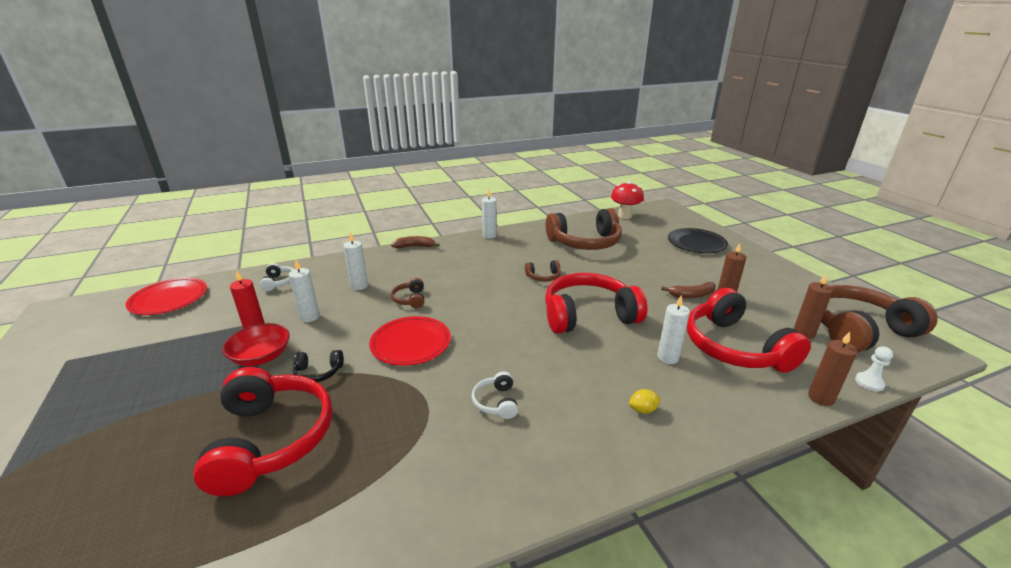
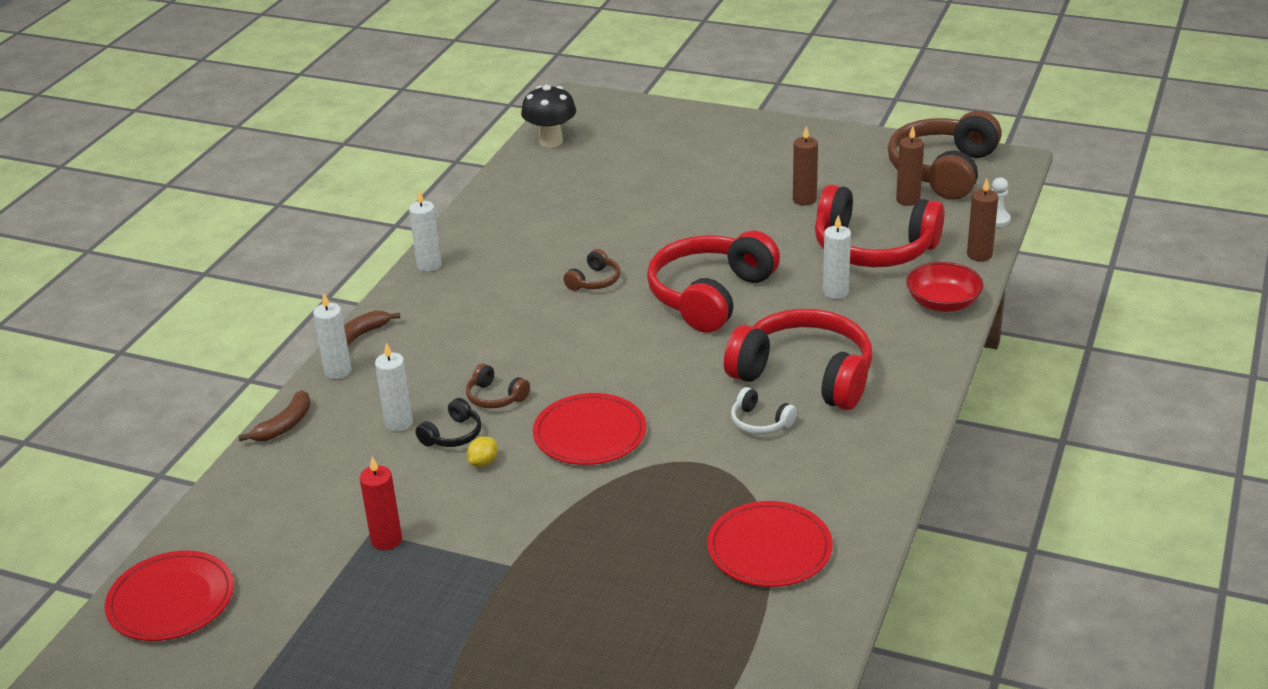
camera: 45 degrees left, 5 degrees up
red headphones [193,367,333,496] -> red headphones moved to [724,309,872,410]
red bowl [222,323,290,366] -> red bowl moved to [906,262,983,312]
white headphones [260,263,294,291] -> none
white candle [289,260,320,322] -> white candle moved to [313,293,351,379]
black headphones [293,350,344,382] -> black headphones moved to [415,398,482,447]
brown headphones [546,208,622,250] -> none
red mushroom [611,181,644,219] -> black mushroom [521,85,576,147]
yellow lemon [629,389,661,414] -> yellow lemon moved to [467,436,498,467]
brown banana [661,282,716,298] -> brown banana moved to [238,390,311,441]
black plate [668,228,728,253] -> none
none -> red plate [707,501,833,587]

